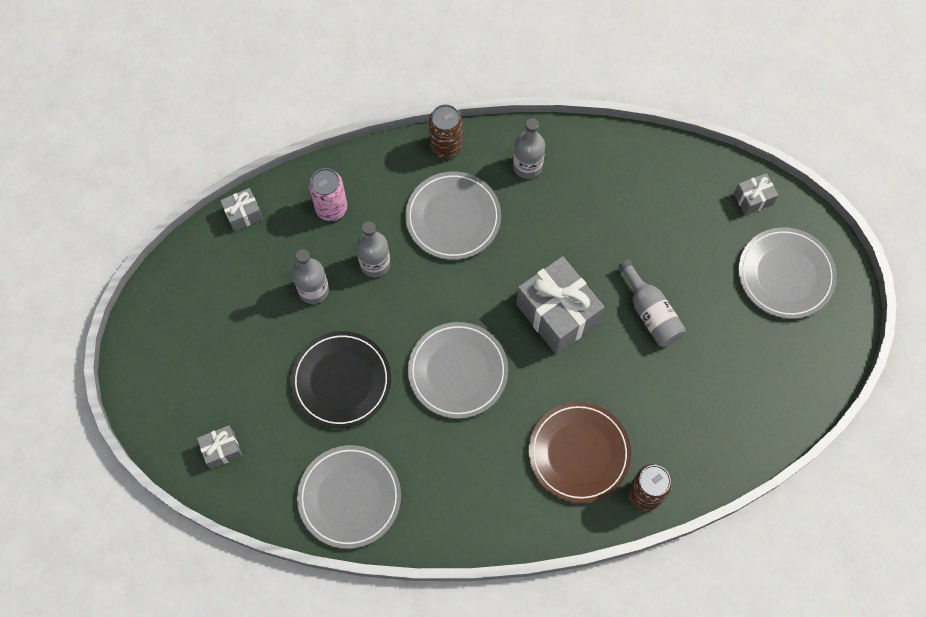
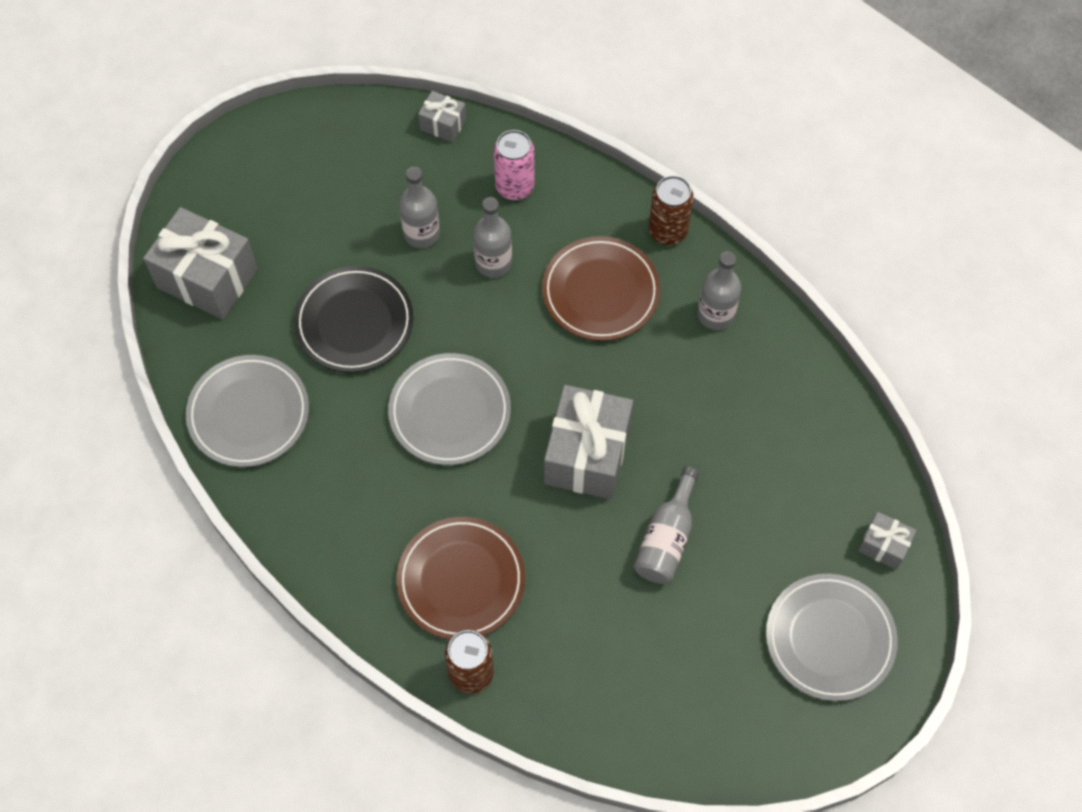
camera: 50 degrees right, 5 degrees down
grey gift [197,425,242,469] -> grey gift [143,207,258,319], size x2.04
grey plate [405,172,501,260] -> brown plate [542,236,660,341]

